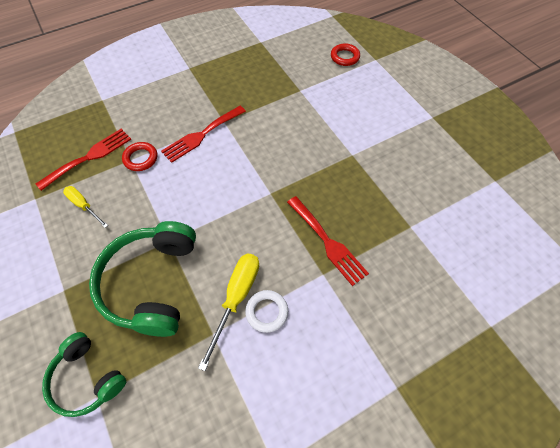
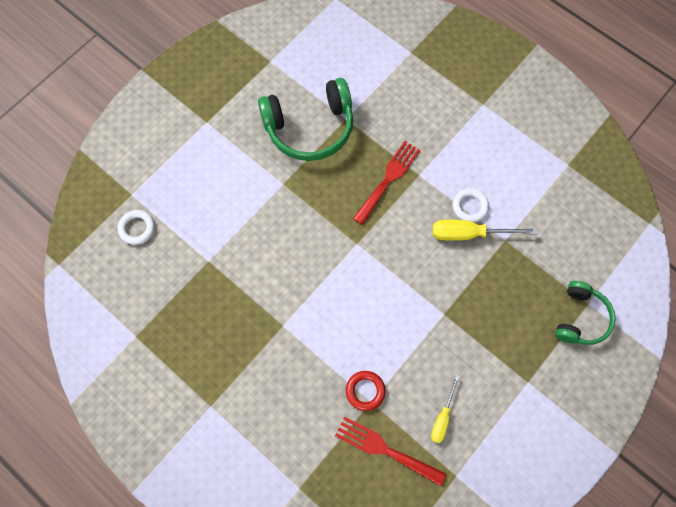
camera: 110 degrees left, 10 degrees up
green headphones [89,221,196,337] -> green headphones moved to [258,78,353,161]
red fork [161,106,246,163] -> none
red ring [331,43,360,66] -> white ring [118,210,155,245]

